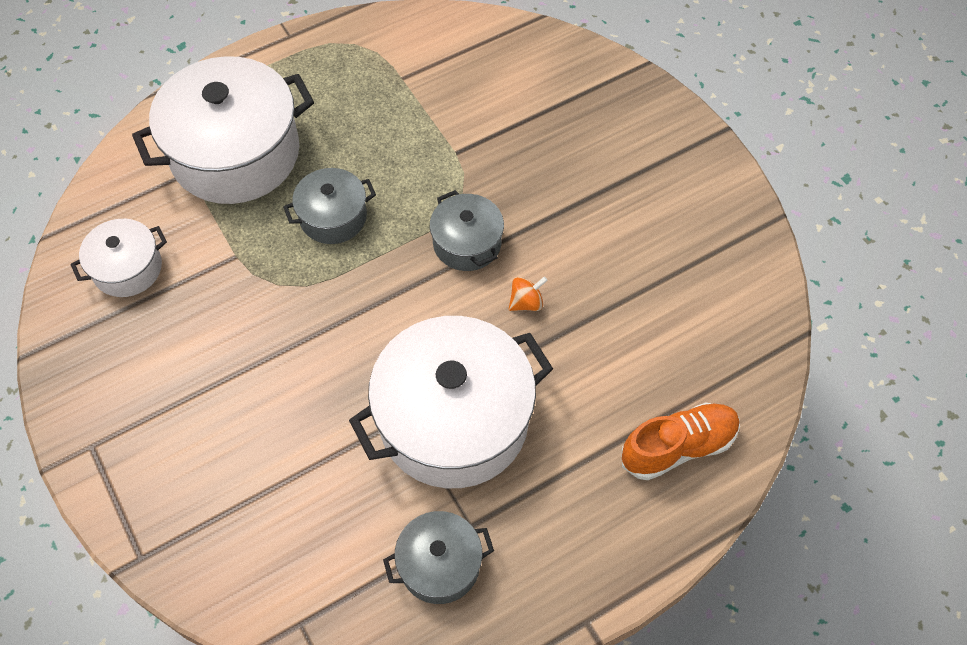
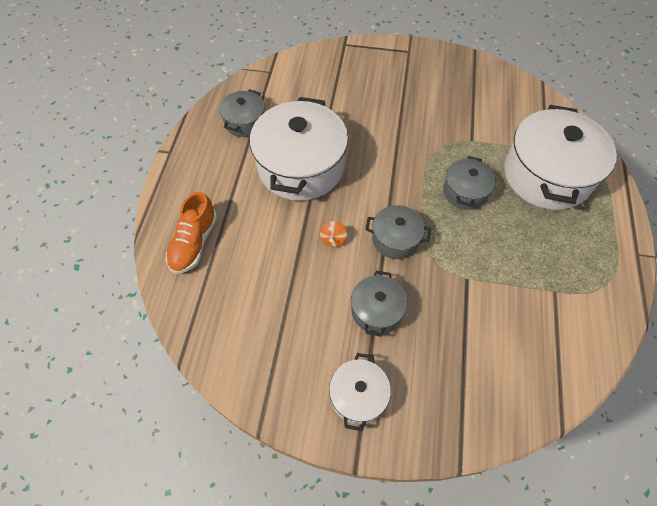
camera: 130 degrees right, 0 degrees up
white pot [71,219,167,297] -> white pot moved to [329,353,391,431]
none -> grey pot [351,271,407,337]

